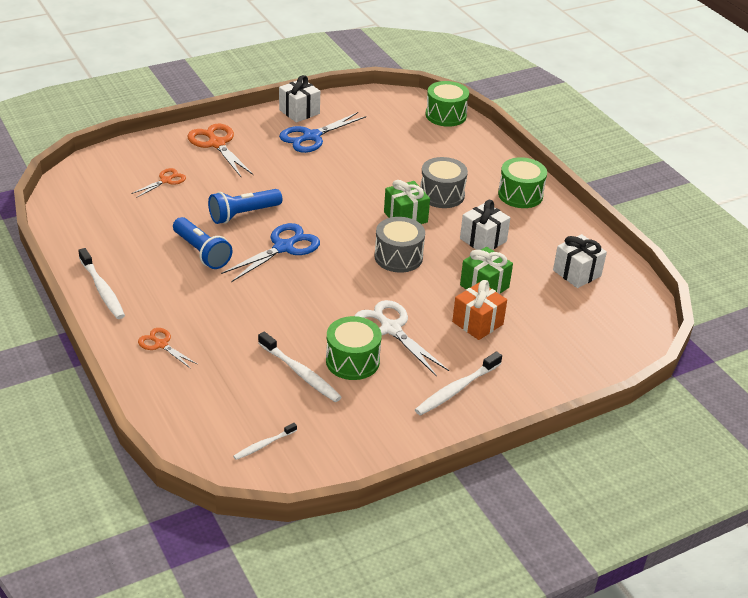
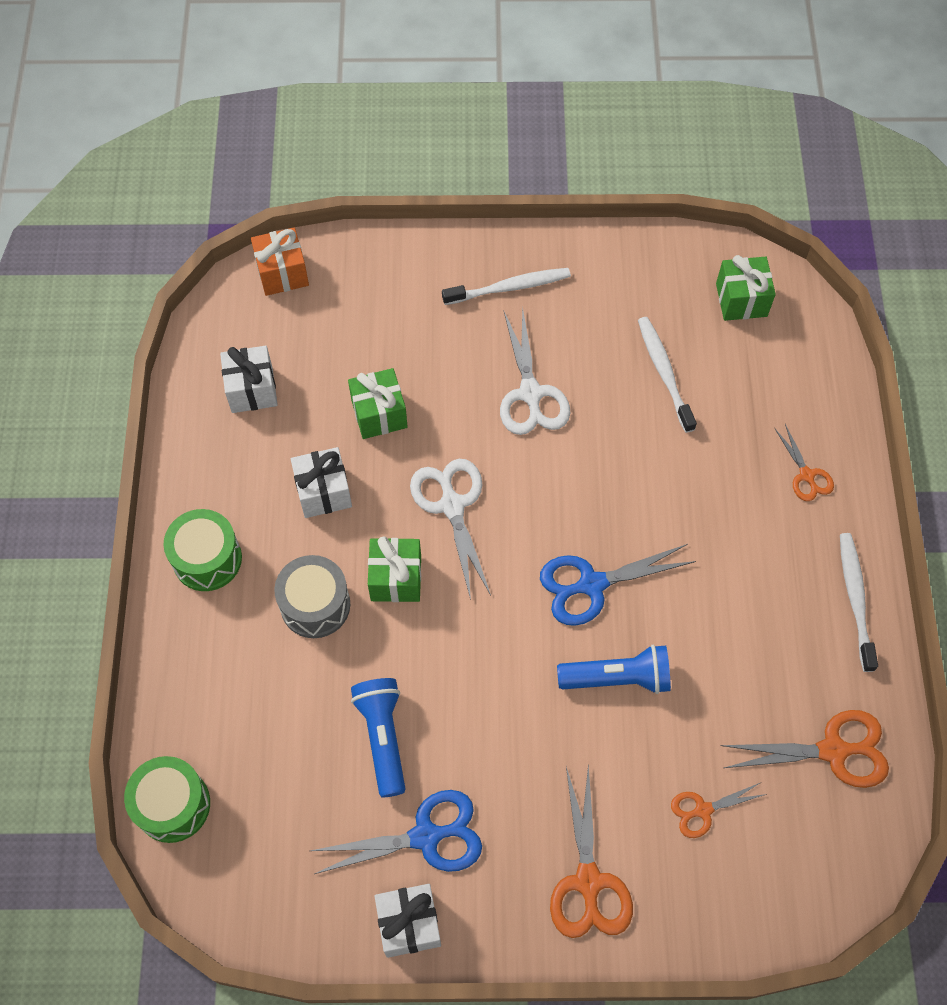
camera: 150 degrees left, 25 degrees up
blue flashlight [173,217,232,269] -> blue flashlight moved to [351,678,405,797]
white toothbrush [233,423,297,460] -> green gift [716,255,776,321]
green drum [326,316,382,380] -> none
grey drum [374,217,425,273] -> white scissors [410,459,491,600]
orange gift [452,280,507,340] -> orange gift moved to [251,228,309,296]
none -> orange scissors [720,710,889,788]

